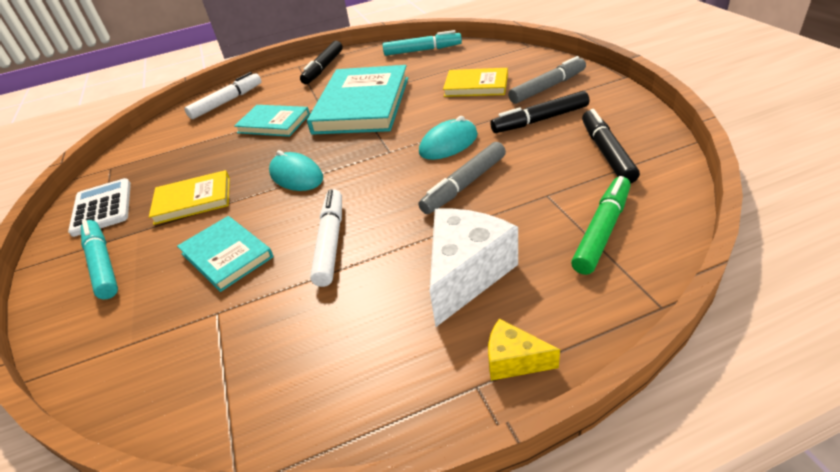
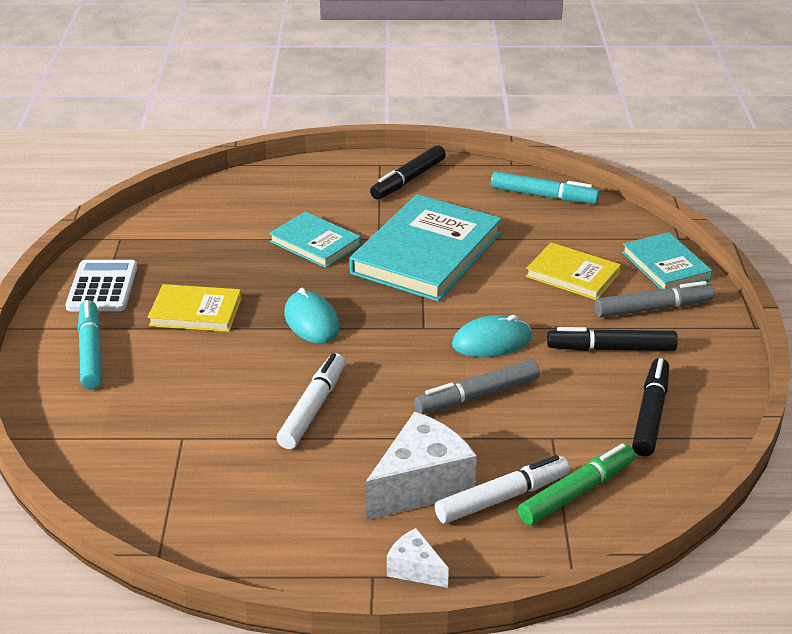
camera: 15 degrees right, 5 degrees down
turquoise book [177,216,273,292] -> turquoise book moved to [622,232,712,289]
white marker [184,72,261,119] -> white marker moved to [435,455,570,524]
yellow cheese [488,319,560,381] -> white cheese [387,528,449,588]

